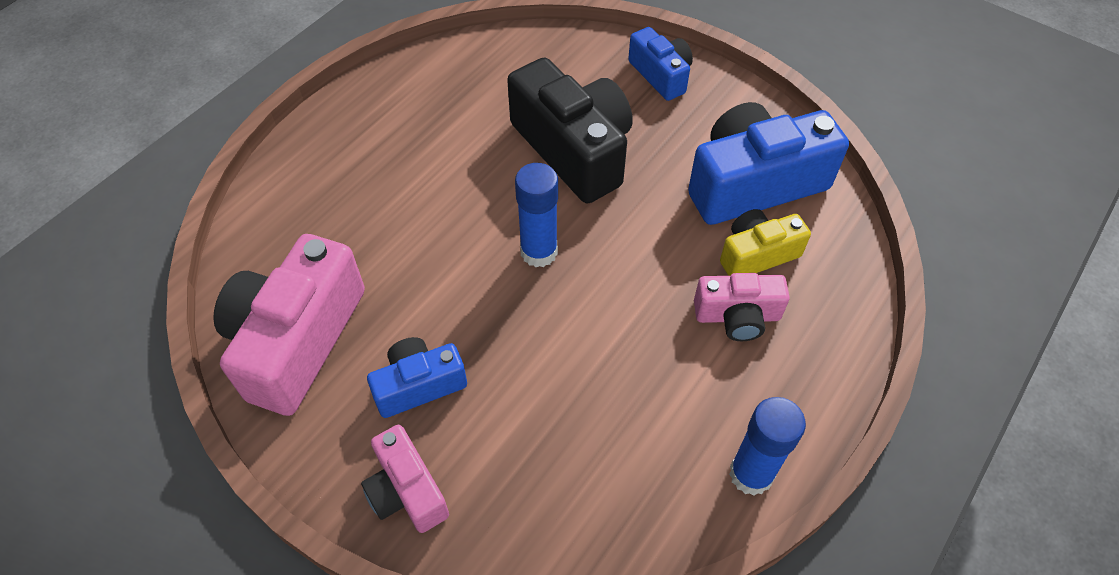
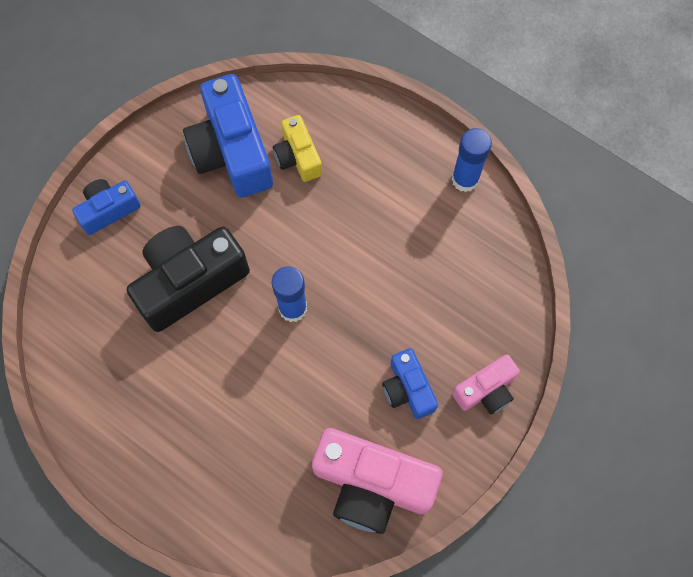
camera: 90 degrees left, 15 degrees up
pink camera [694,273,790,341] -> none

